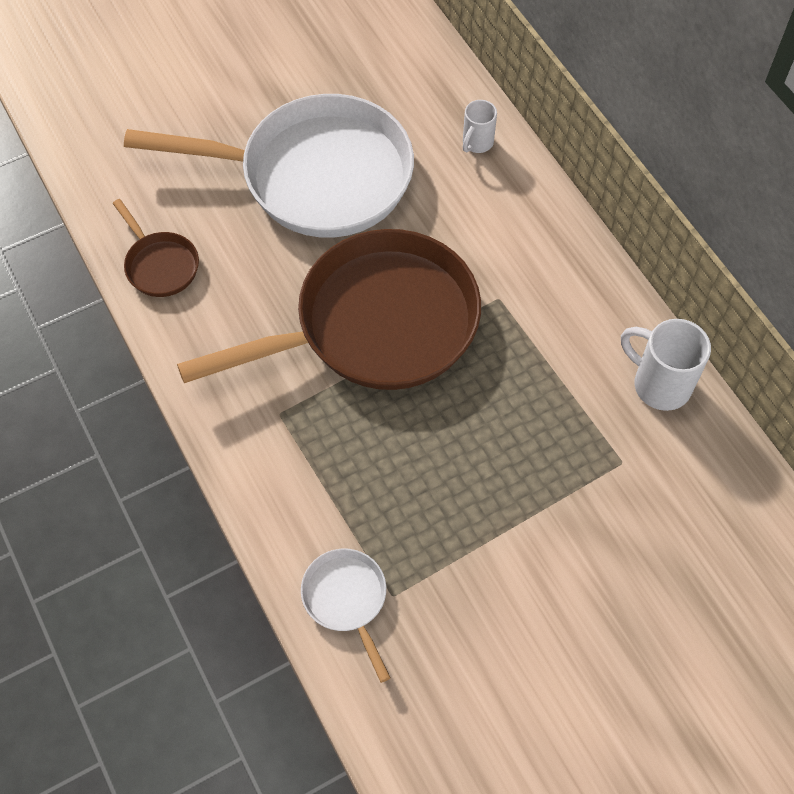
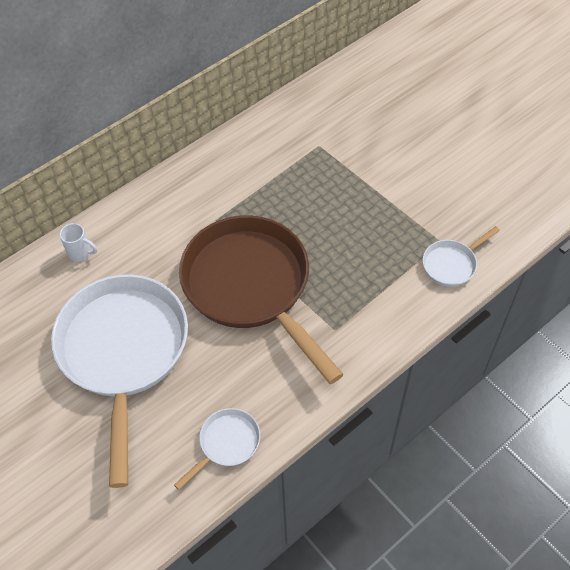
camera: 100 degrees left, 5 degrees down
brown pan [113,199,199,297] -> white pan [174,408,260,490]
white mug [621,319,711,411] -> none

